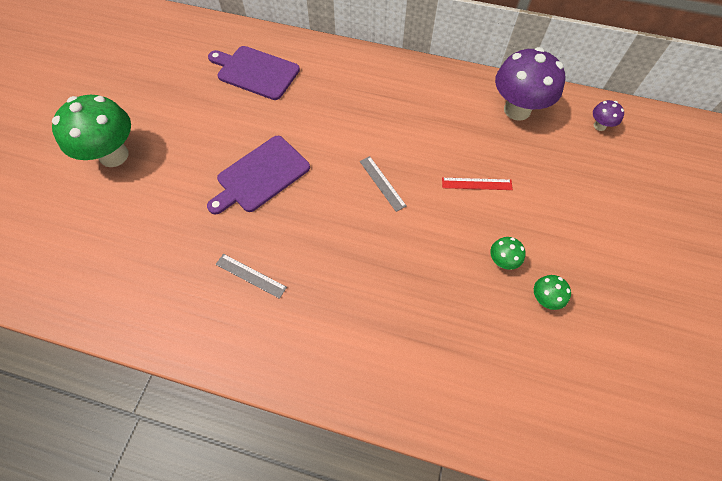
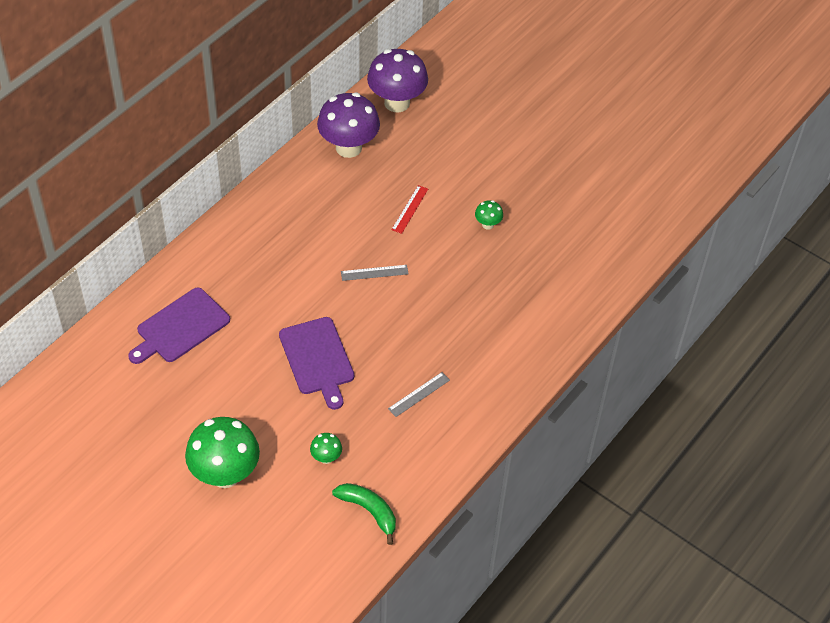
camera: 70 degrees left, 10 degrees down
green mushroom [534,275,571,310] -> green mushroom moved to [310,433,342,464]
purple mushroom [593,100,624,131] -> purple mushroom [367,49,428,113], size x2.25
none -> green banana [332,483,396,545]

